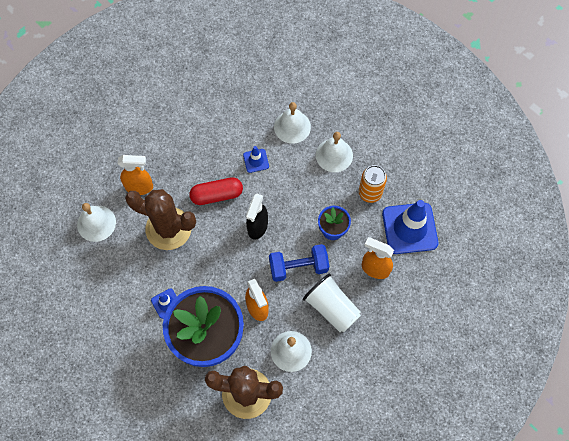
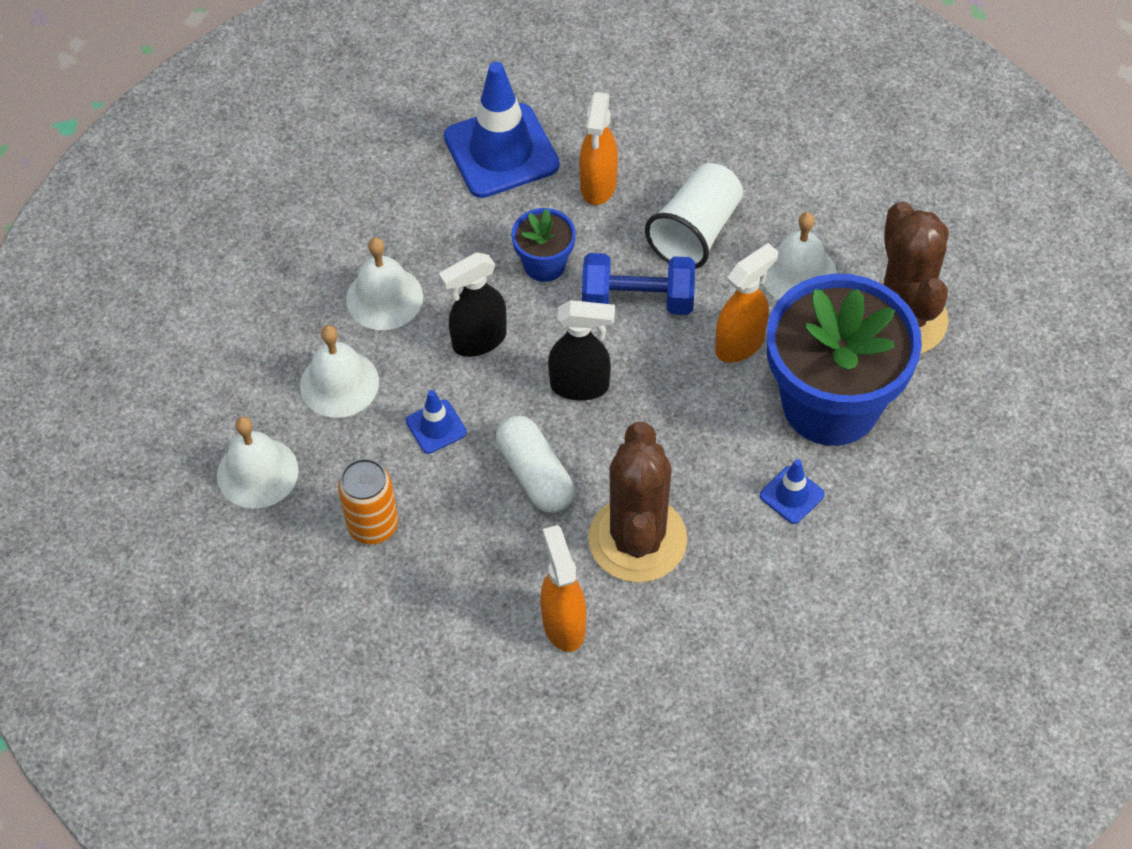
camera: 105 degrees left, 10 degrees down
white bell [77,203,116,242] -> white bell moved to [217,416,299,509]
red capsule [189,177,243,205] -> white capsule [496,415,574,513]
blue dumbbell [269,244,329,282] -> blue dumbbell turned 60 degrees counterclockwise [582,253,695,315]
orange can [359,165,387,203] -> orange can moved to [338,458,398,544]
none -> black spray bottle [439,253,507,357]

